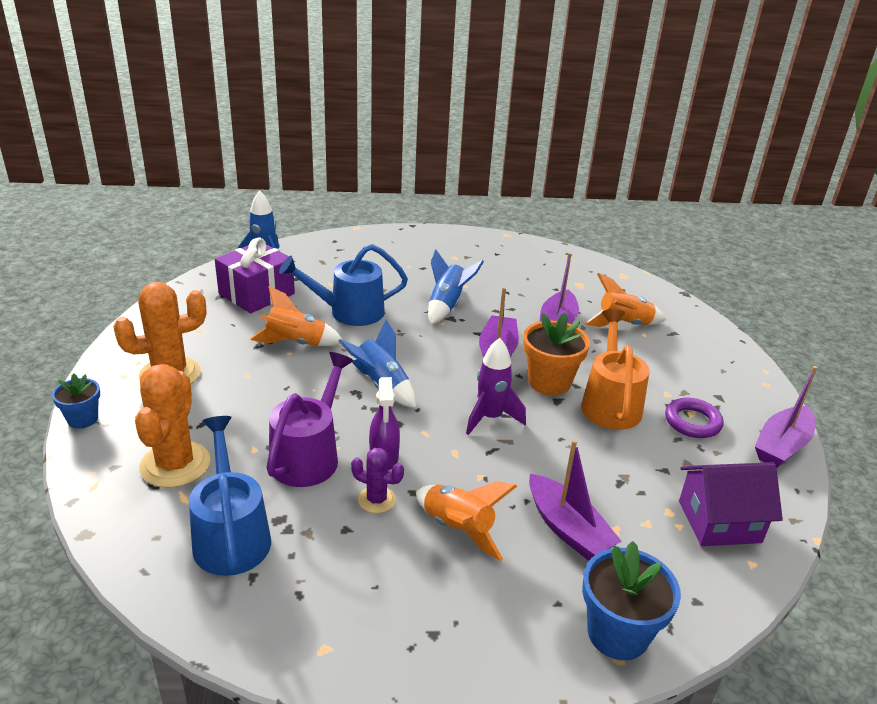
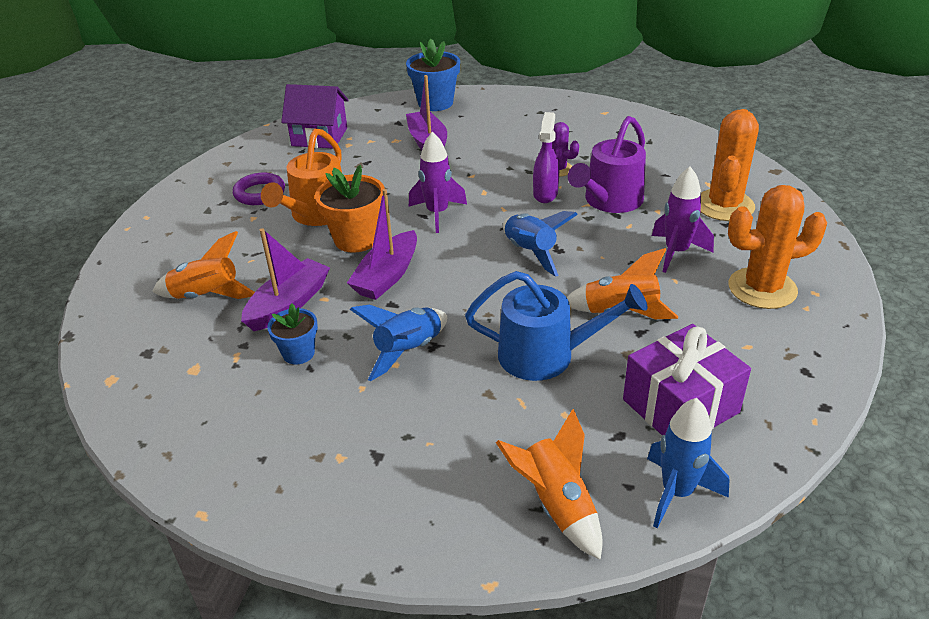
camera: 160 degrees left, 5 degrees up
blue flower pot [52,373,100,429] -> blue flower pot moved to [267,303,318,365]
blue watering can [189,416,271,576] -> none
orange rocket [416,481,517,561] -> orange rocket moved to [496,409,602,560]
purple boat [755,366,817,468] -> none
none -> purple rocket [652,167,714,273]

